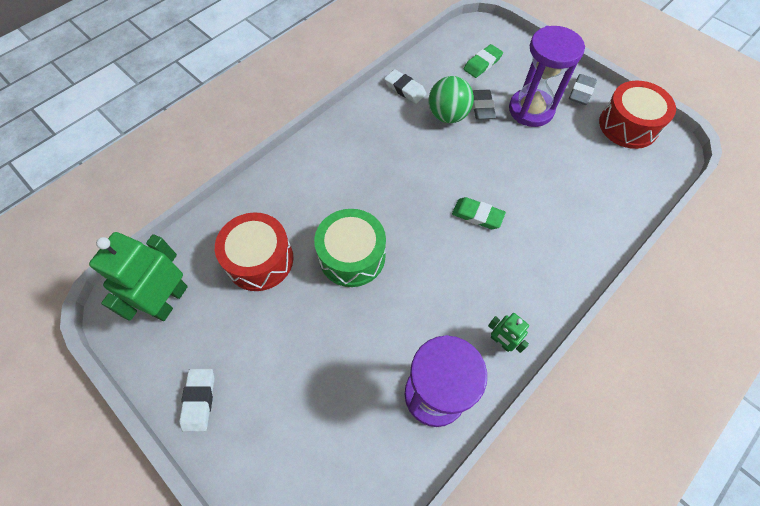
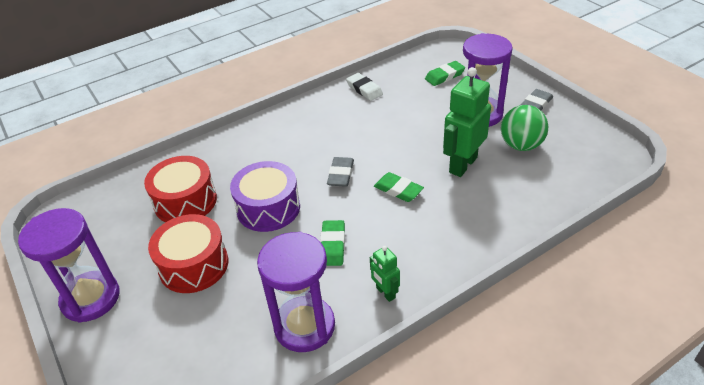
camera: 15 degrees right, 20 degrees down
green robot [89,232,188,321] -> green robot moved to [443,67,491,177]
white eraser [179,369,215,432] -> purple hourglass [18,208,120,323]
green drum [314,209,386,287] -> purple drum [230,161,300,232]
green ball [429,76,474,123] -> green ball moved to [501,105,548,151]
grey eraser [473,90,496,120] -> grey eraser moved to [327,157,354,187]
red drum [599,81,676,149] -> red drum moved to [148,214,228,293]
none -> green eraser [320,220,345,266]

